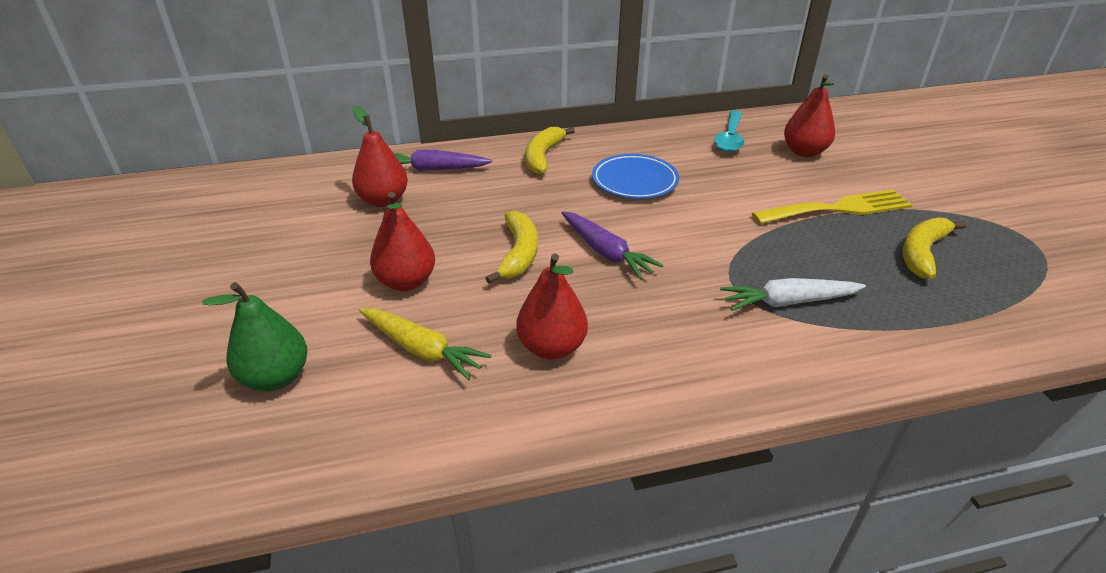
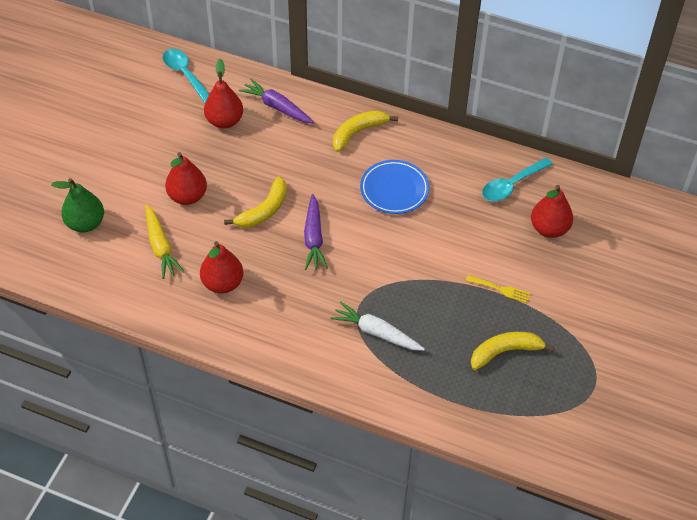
camera: 35 degrees right, 15 degrees up
yellow fork [752,189,912,224] -> yellow fork [466,275,531,303], size x0.50
none -> turquoise spoon [163,49,209,103]

